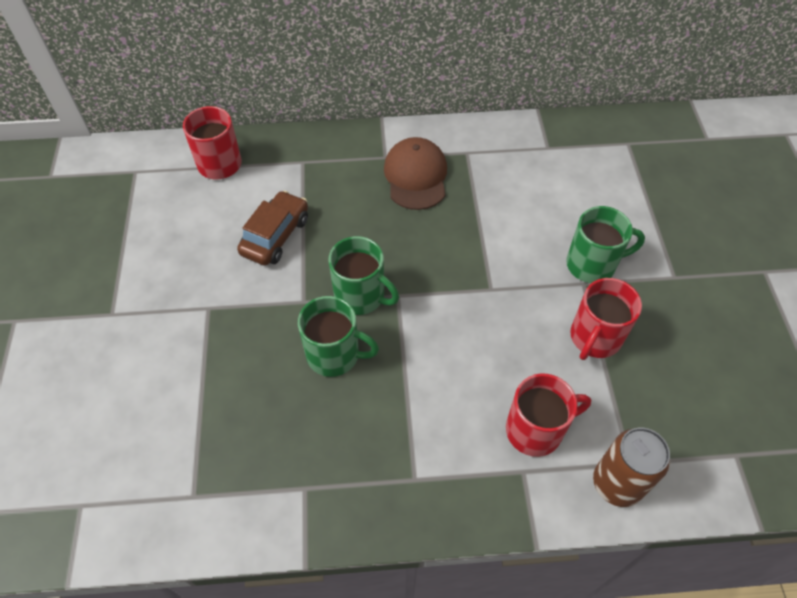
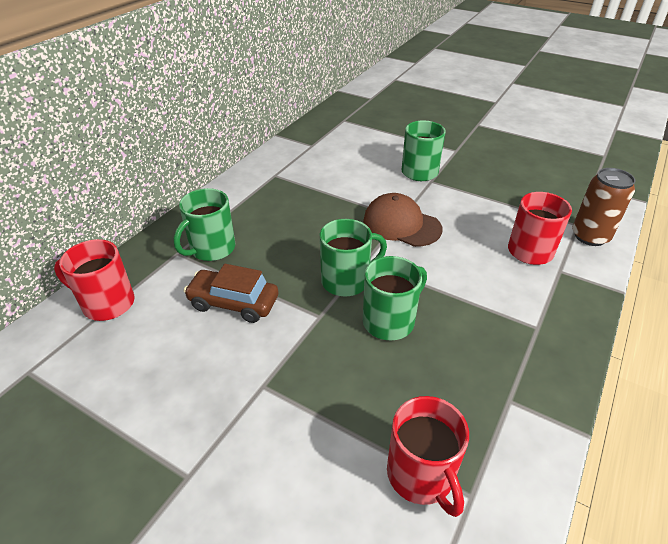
camera: 55 degrees left, 15 degrees down
brown car [237,190,308,266] -> brown car turned 45 degrees counterclockwise [184,264,278,323]
brown cap [384,137,447,210] -> brown cap moved to [363,193,442,247]
red mug [570,278,642,360] -> red mug moved to [387,396,469,517]
none -> green mug [174,188,235,261]

